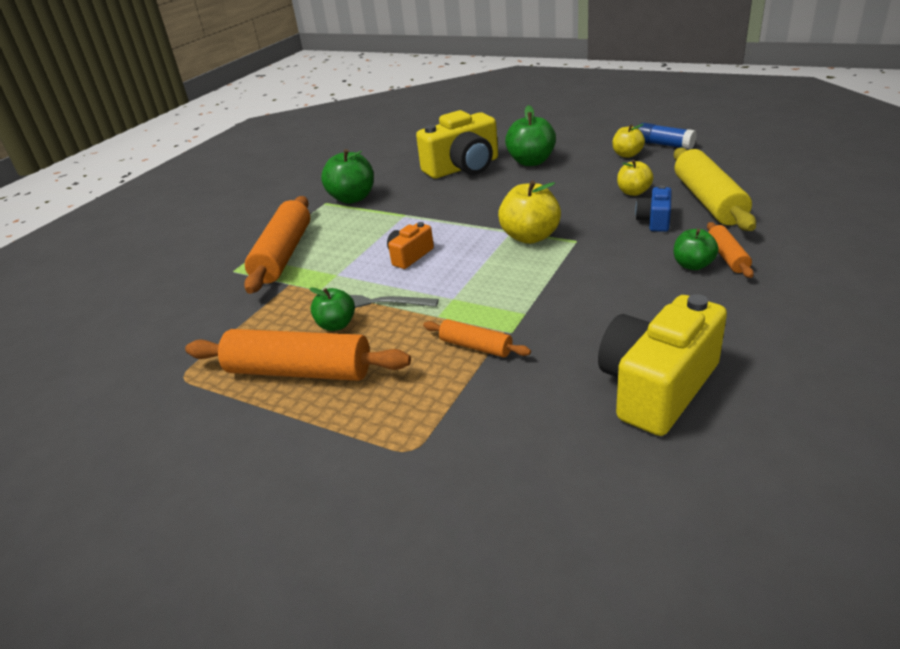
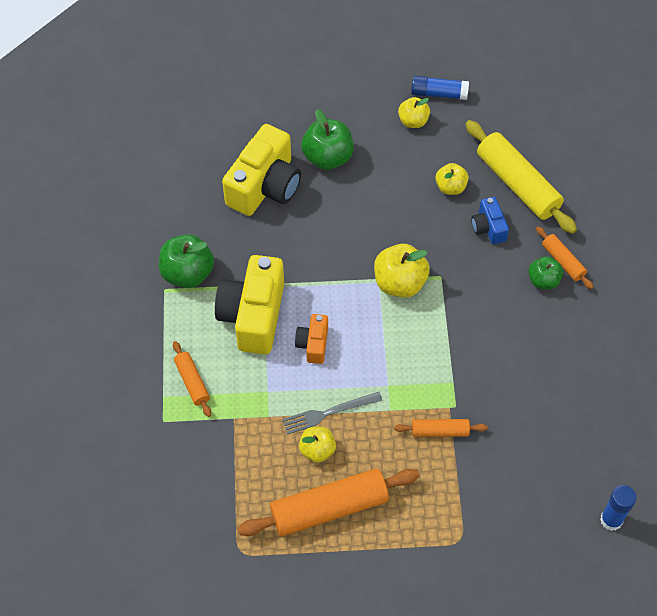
camera: 35 degrees left, 25 degrees up
orange rolling pin [244,196,310,294] -> orange rolling pin [173,341,211,417], size x0.51
green apple [309,287,355,331] -> yellow apple [299,427,336,463]
yellow camera [598,294,727,436] -> yellow camera moved to [215,255,284,354]
none -> blue glue stick [600,485,637,531]

